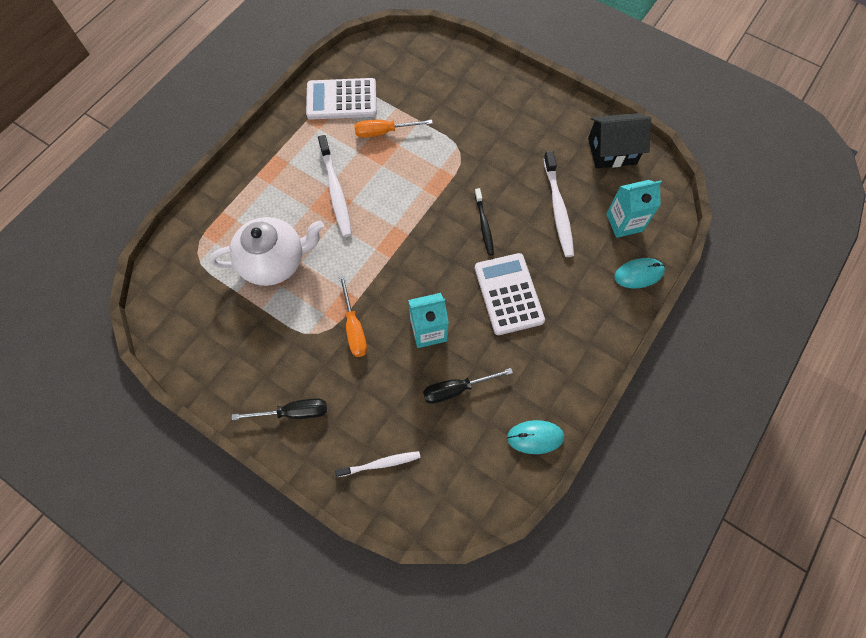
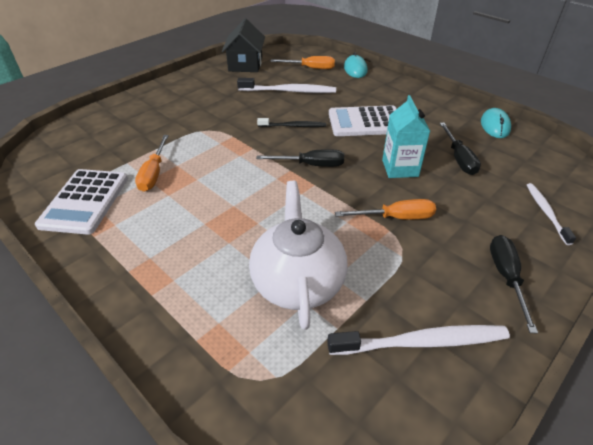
camera: 80 degrees left, 25 degrees down
white toothbrush [318,135,352,237] -> white toothbrush moved to [327,325,510,355]
turquoise carton [606,180,662,238] -> orange screwdriver [271,56,335,69]
none -> black screwdriver [256,149,344,167]

